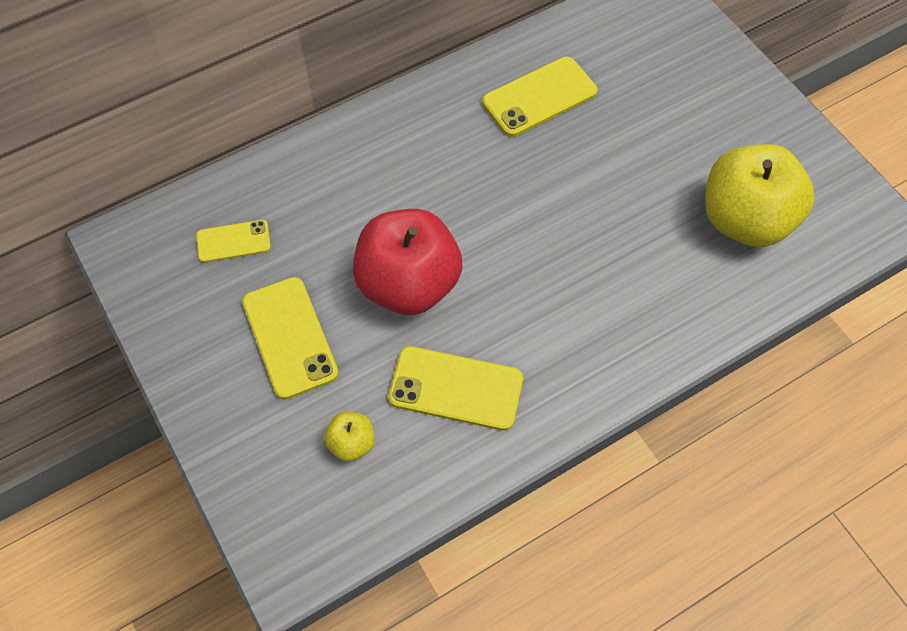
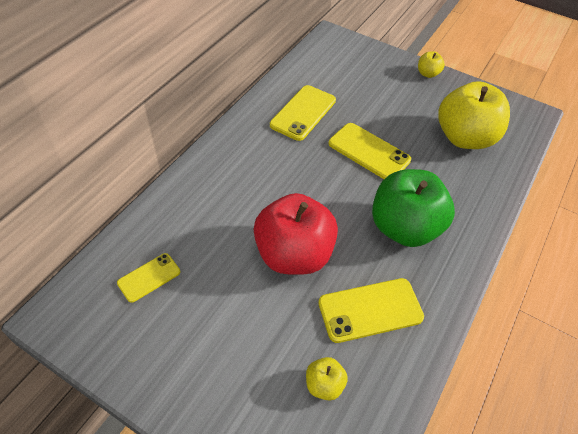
camera: 30 degrees left, 10 degrees down
yellow phone [242,277,339,400] -> yellow phone moved to [329,123,411,179]
none -> green apple [372,169,455,247]
none -> yellow apple [418,52,445,78]

